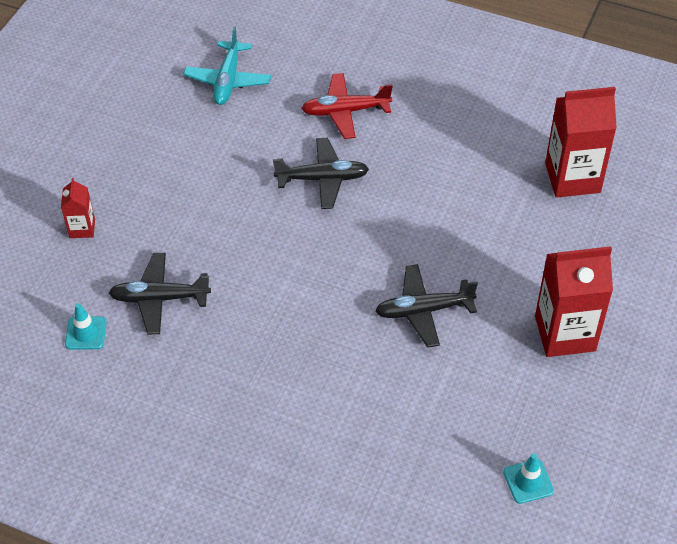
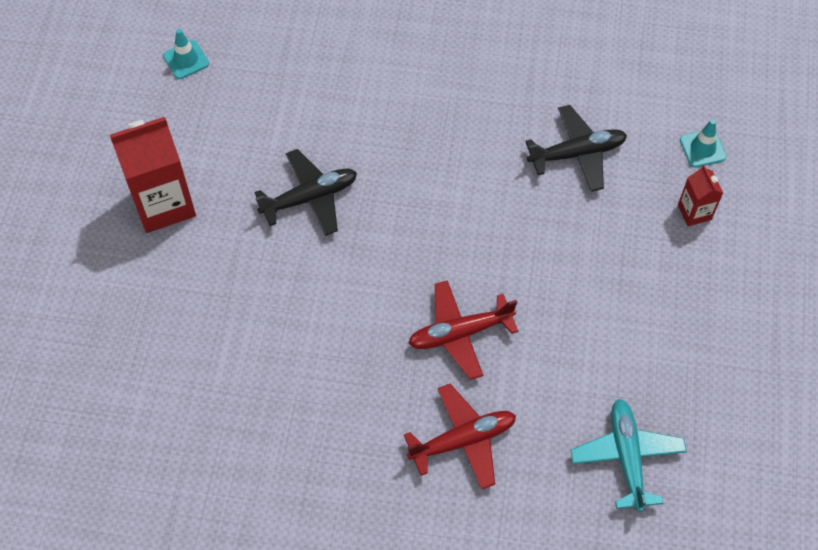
camera: 165 degrees right, 10 degrees up
turquoise traffic cone [65,303,107,349] -> turquoise traffic cone moved to [680,119,727,168]
black plane [273,138,369,209] -> red plane [408,280,518,380]
red carton [545,87,617,198] -> none

